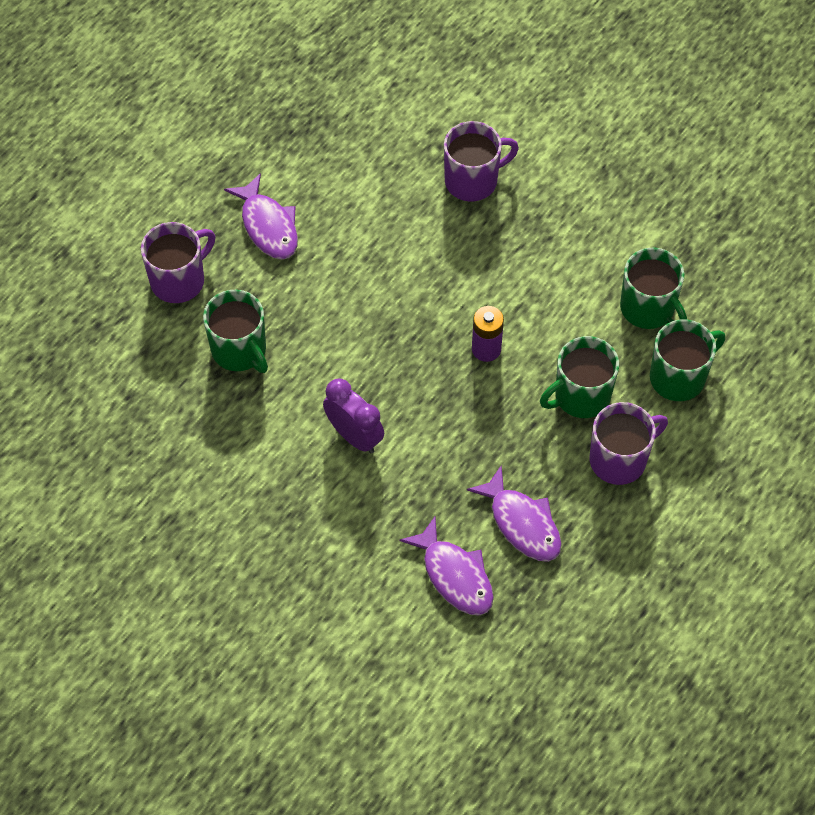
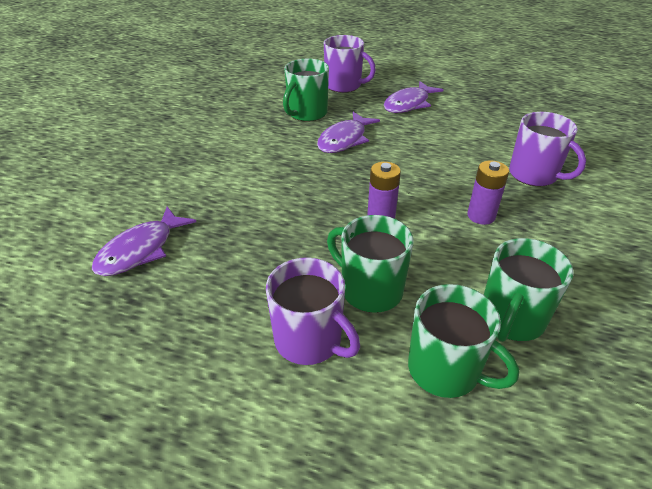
camera: 70 degrees right, 20 degrees down
purple clock [323,378,384,453] -> none
purple fish [467,466,562,562] -> purple fish moved to [317,112,380,153]
none -> purple battery [467,160,509,225]

